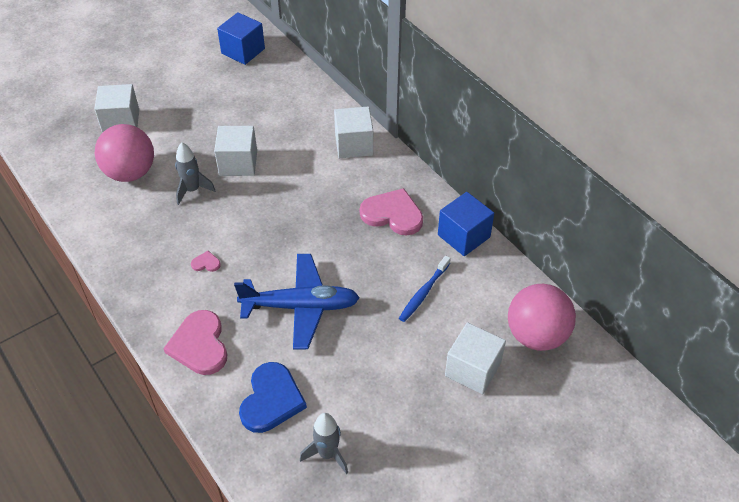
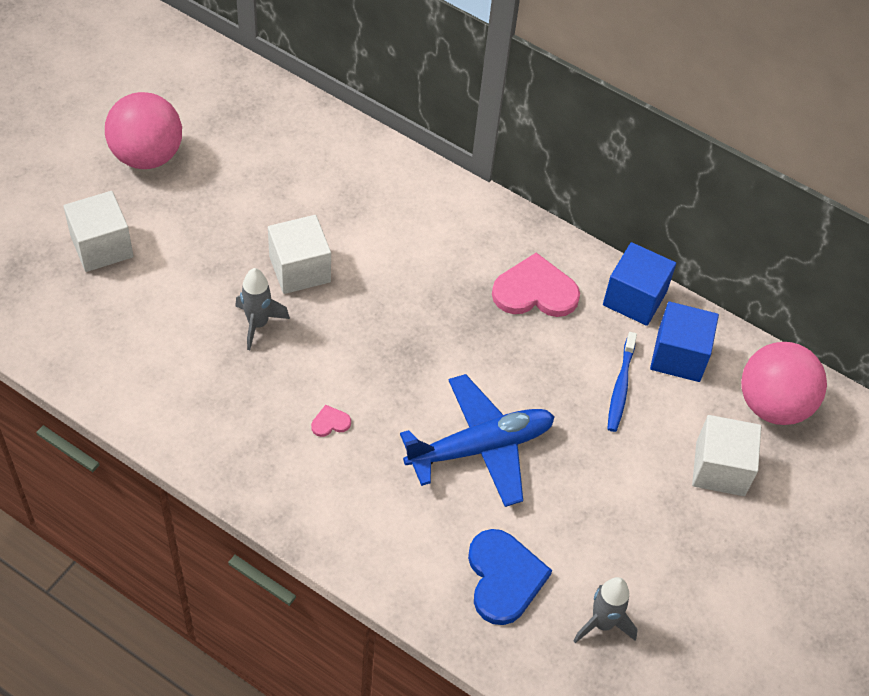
camera: 25 degrees left, 5 degrees up
pink ball [95,124,154,182] -> pink ball moved to [105,92,182,169]
pink heart [163,310,227,375] -> none
blue cube [217,12,265,65] -> blue cube moved to [650,302,719,382]
white cube [334,107,373,158] -> none

